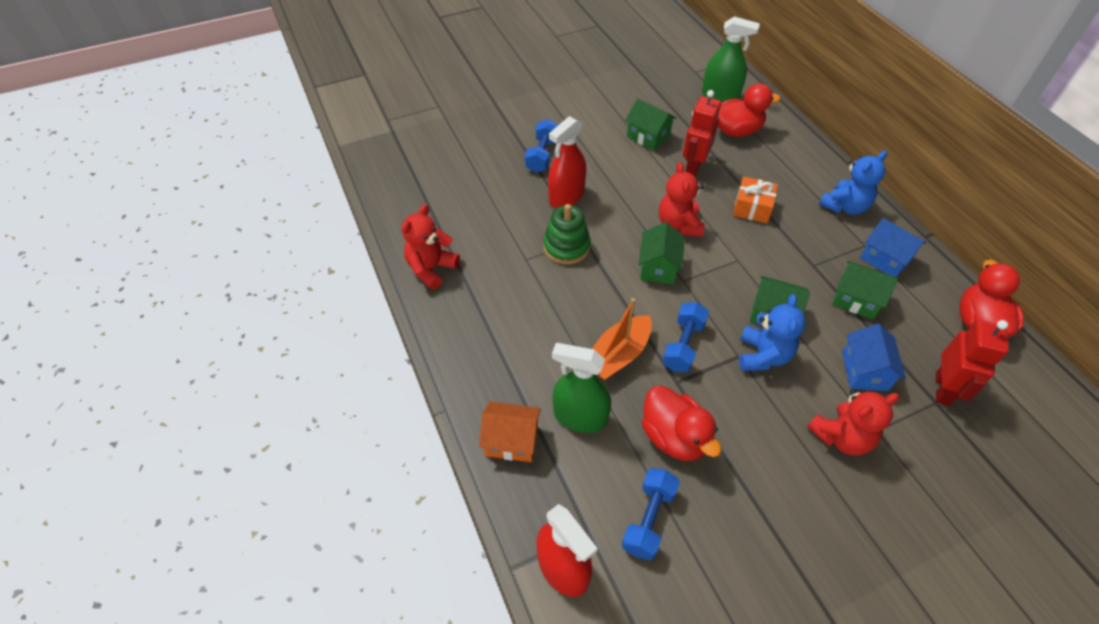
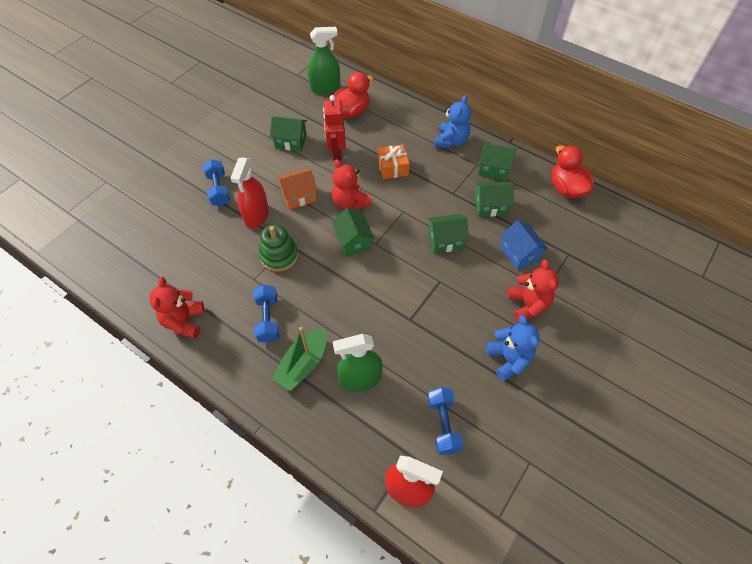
camera: 30 degrees left, 5 degrees up
orange house [479,401,541,462] -> orange house moved to [277,169,318,209]
orange boat [592,298,652,380] -> none
red duck [642,385,721,461] -> none
blue dumbbell [662,302,709,372] -> blue dumbbell moved to [253,284,279,343]
blue teddy bear [739,294,806,371] -> blue teddy bear moved to [486,315,540,381]
red teddy bear [807,390,900,455] -> red teddy bear turned 45 degrees counterclockwise [508,260,559,322]
blue house [860,218,926,277] -> green house [478,143,516,180]
red robot [936,320,1009,406] -> none
none -> green boat [272,327,327,391]

